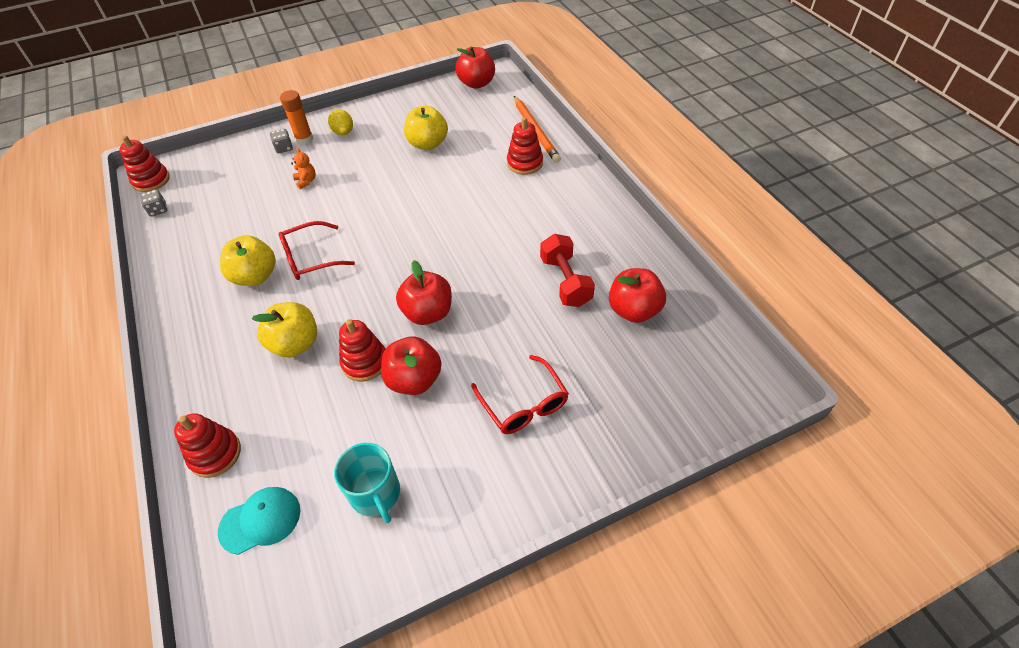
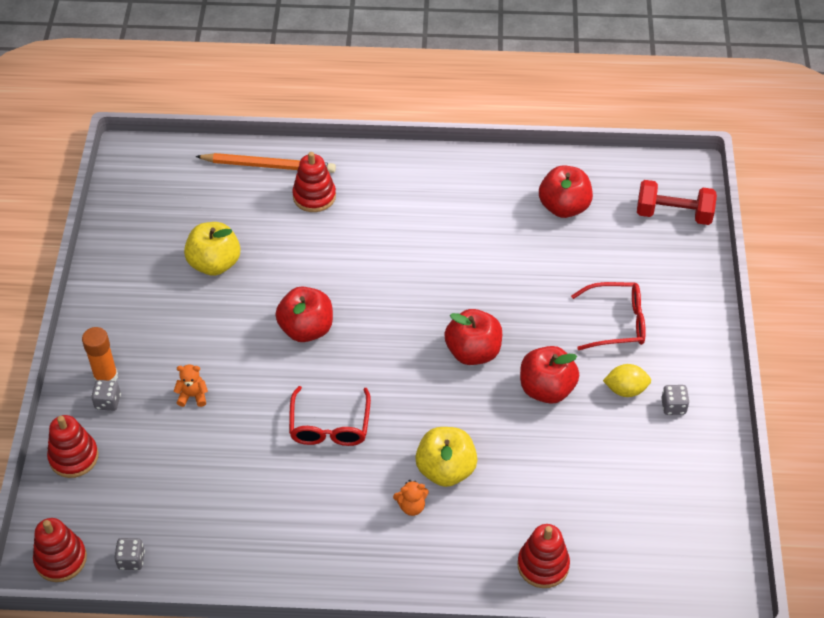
camera: 65 degrees left, 0 degrees up
turquoise cap [218,487,300,555] -> none
yellow apple [220,235,276,286] -> none
yellow lemon [328,109,353,135] -> yellow lemon moved to [603,364,651,397]
turquoise mug [334,443,400,523] -> none
red stacking toy [339,319,385,382] -> red stacking toy moved to [47,415,99,478]
red apple [455,47,495,89] -> red apple moved to [275,286,333,342]
red dumbbell [540,234,595,307] -> red dumbbell moved to [637,180,717,225]
none -> orange teddy bear [393,480,429,516]
none -> grey dice [661,385,690,415]

